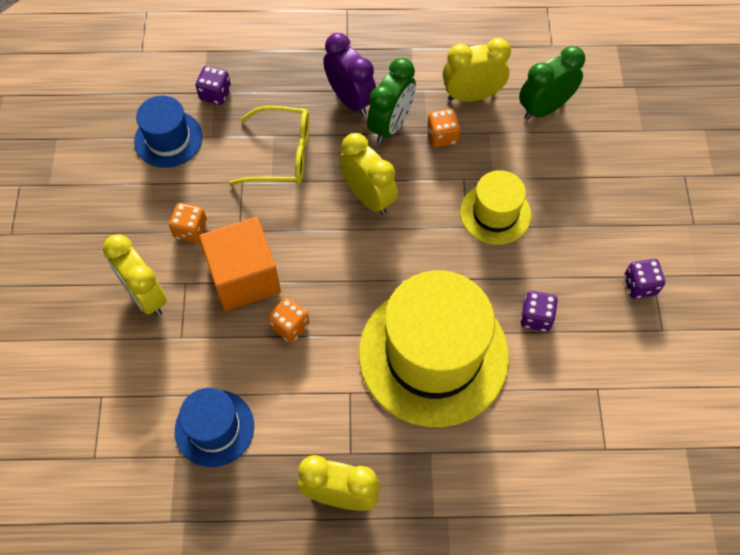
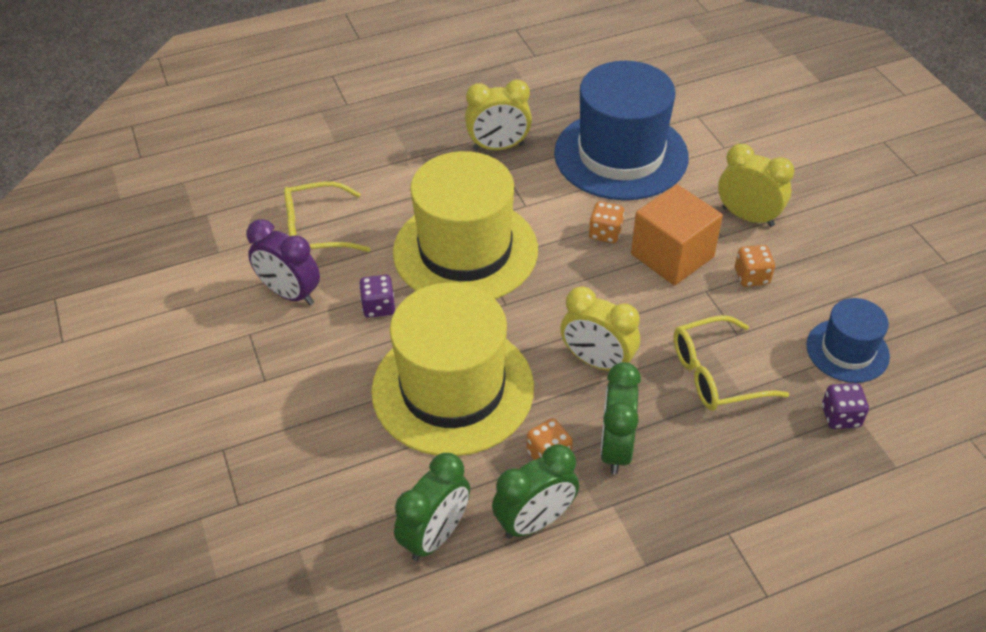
camera: 160 degrees right, 15 degrees down
blue hat [175,388,254,468] -> blue hat [554,61,689,200], size x1.96
purple clock [323,33,376,116] -> purple clock moved to [247,219,320,305]
yellow clock [443,38,511,102] -> green clock [492,444,579,539]
yellow hat [460,170,531,245] -> yellow hat [371,282,534,456], size x1.96
purple dice [624,259,665,299] -> none
none -> yellow glasses [284,181,371,252]

